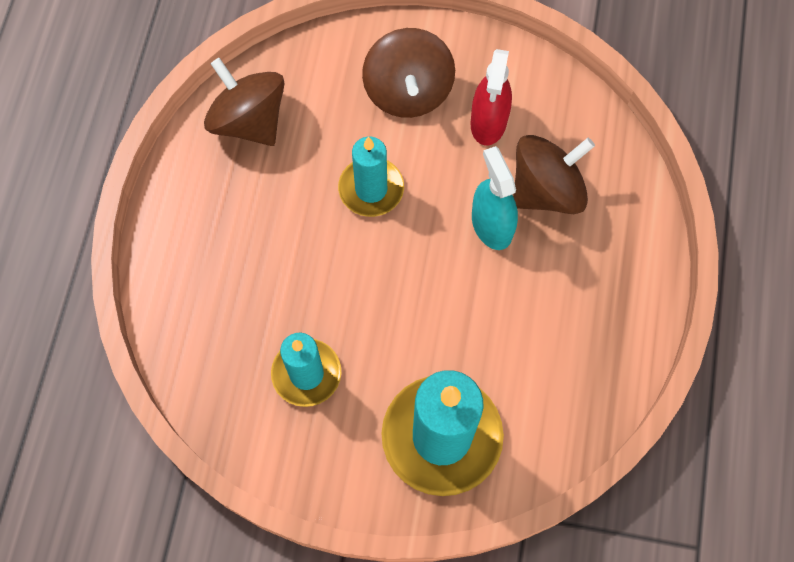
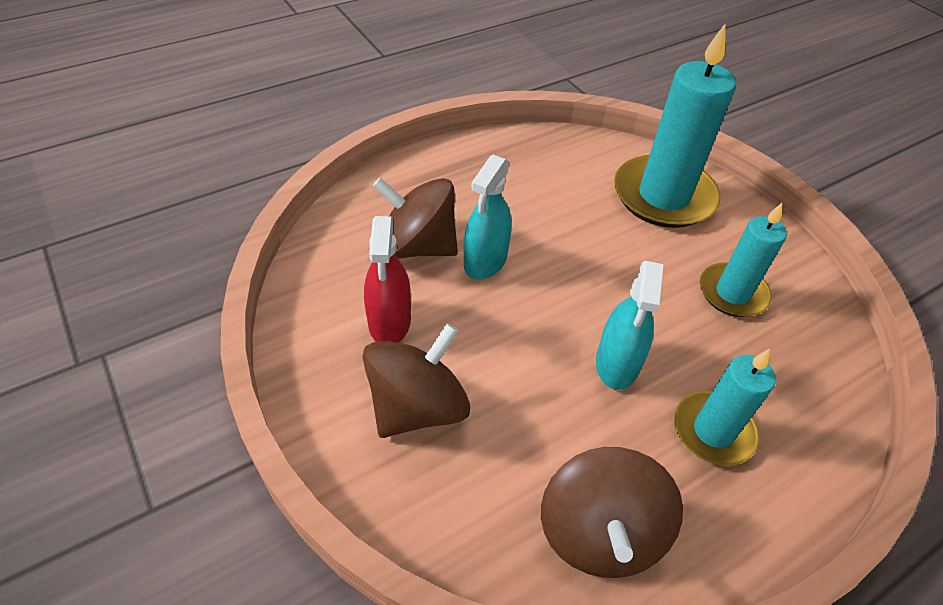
camera: 135 degrees left, 20 degrees down
turquoise candle [338,137,404,217] -> turquoise candle moved to [674,348,776,466]
red spray bottle [471,49,512,145] -> red spray bottle turned 120 degrees clockwise [364,216,411,343]
none -> turquoise spray bottle [596,261,663,390]

